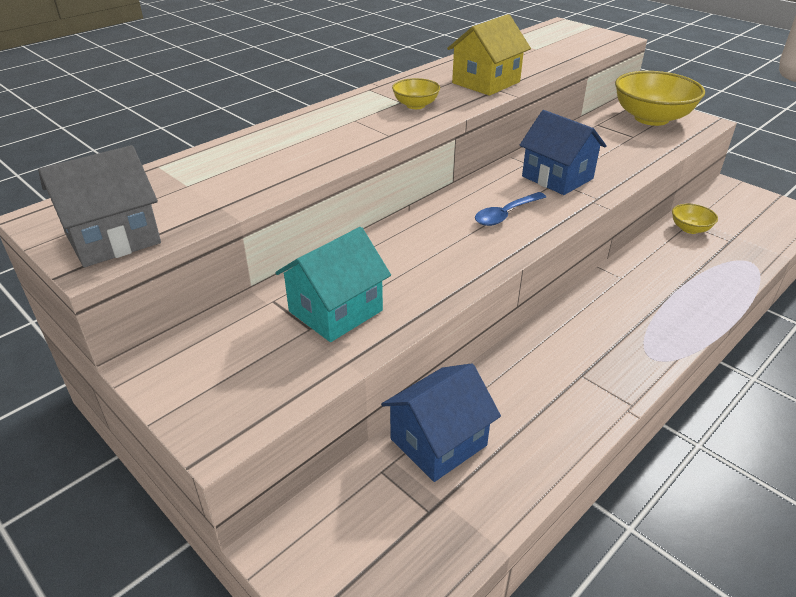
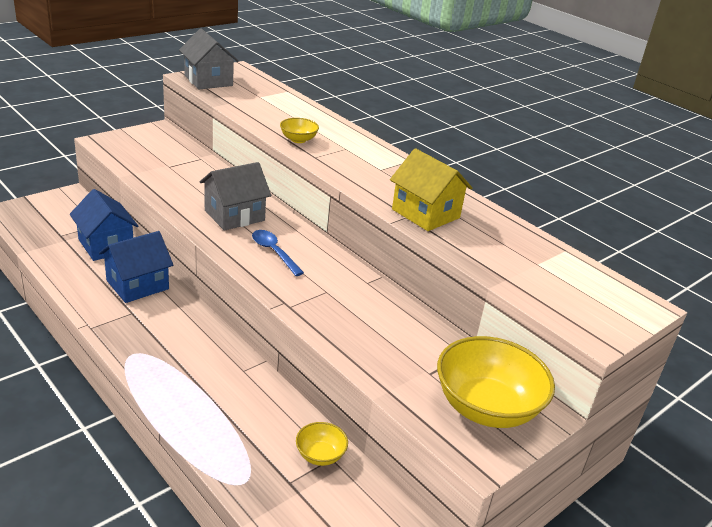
camera: 90 degrees right, 5 degrees down
turquoise house [275,227,391,342] -> none
yellow bowl [392,78,440,109] -> yellow bowl moved to [280,118,319,143]
blue house [520,110,607,195] -> blue house moved to [99,231,173,303]
none -> grey house [199,162,271,231]

